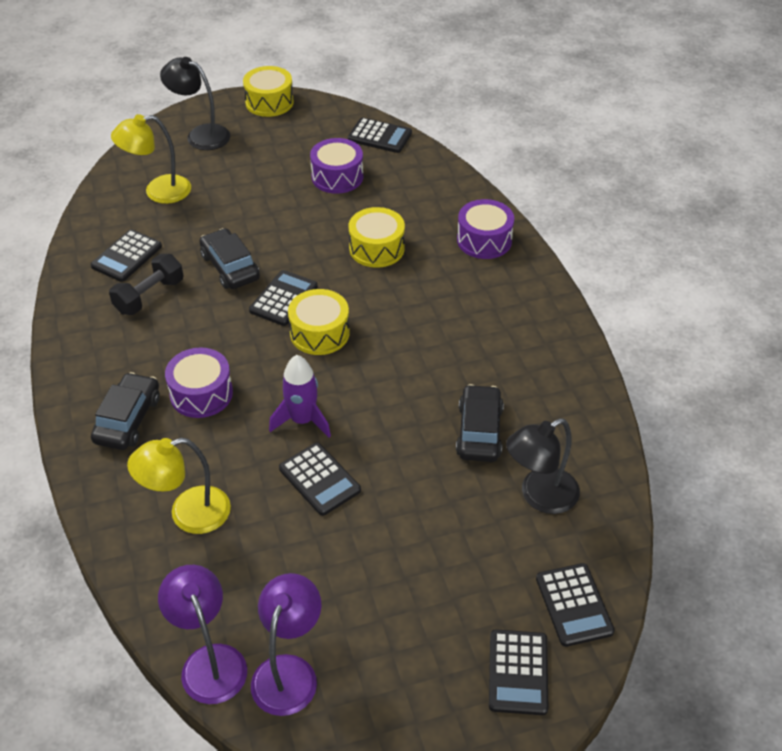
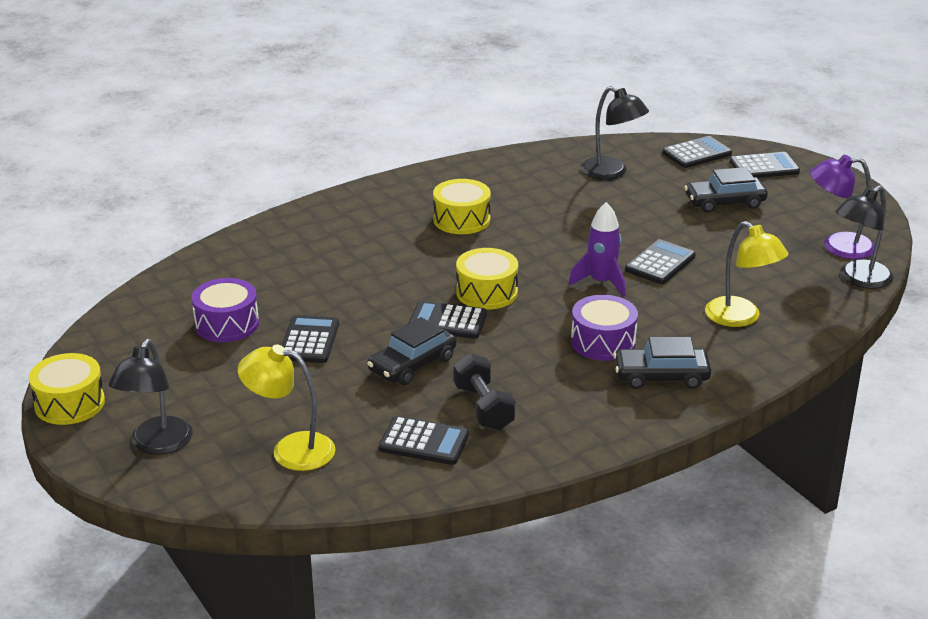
camera: 105 degrees left, 15 degrees down
black dumbbell [109,254,184,315] -> black dumbbell turned 45 degrees clockwise [454,353,516,431]
yellow lamp [111,114,191,204] -> yellow lamp turned 135 degrees clockwise [238,345,336,471]
purple lamp [158,565,247,704] -> black lamp [835,186,893,289]
black calculator [348,117,412,153] -> black calculator moved to [281,315,339,363]
yellow drum [349,207,405,268] -> yellow drum moved to [433,179,491,234]
black car [456,384,504,462] -> black car moved to [684,167,768,213]
purple drum [457,199,514,259] -> none

